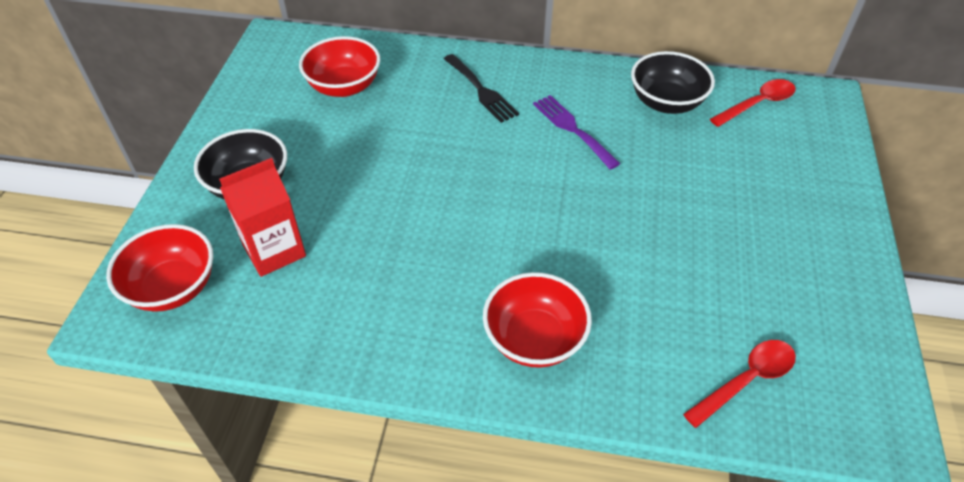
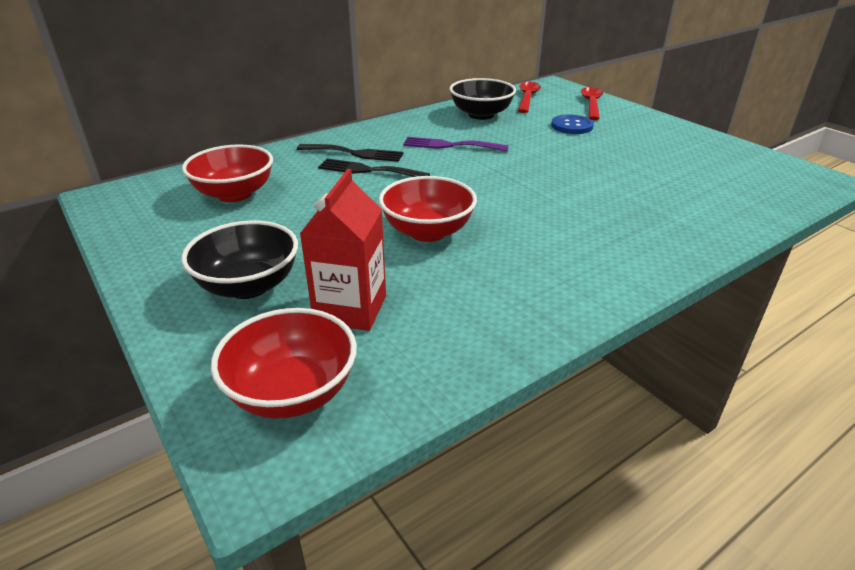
camera: 45 degrees left, 15 degrees down
red bowl [483,272,592,368] -> red bowl moved to [379,176,477,242]
red spoon [683,340,796,428] -> red spoon moved to [581,87,603,120]
none -> black fork [318,159,430,177]
none -> blue button [551,115,594,134]

